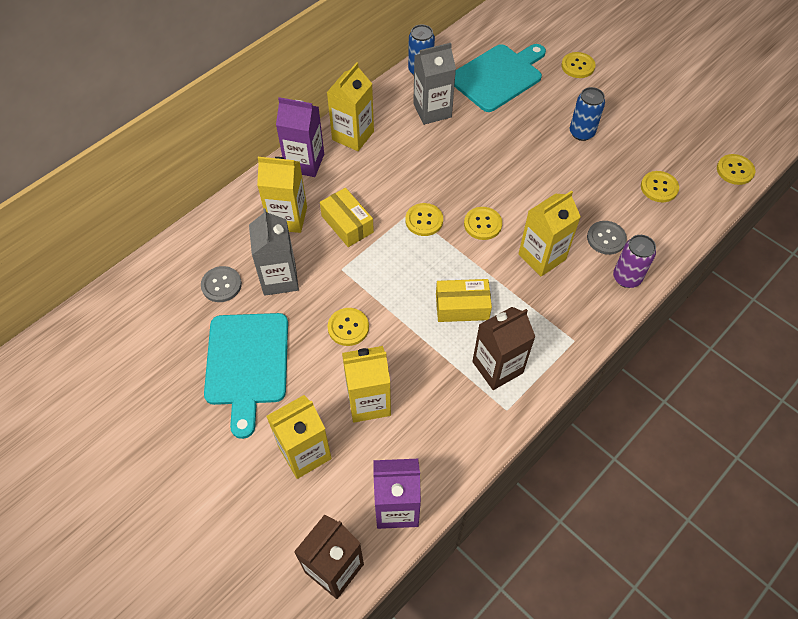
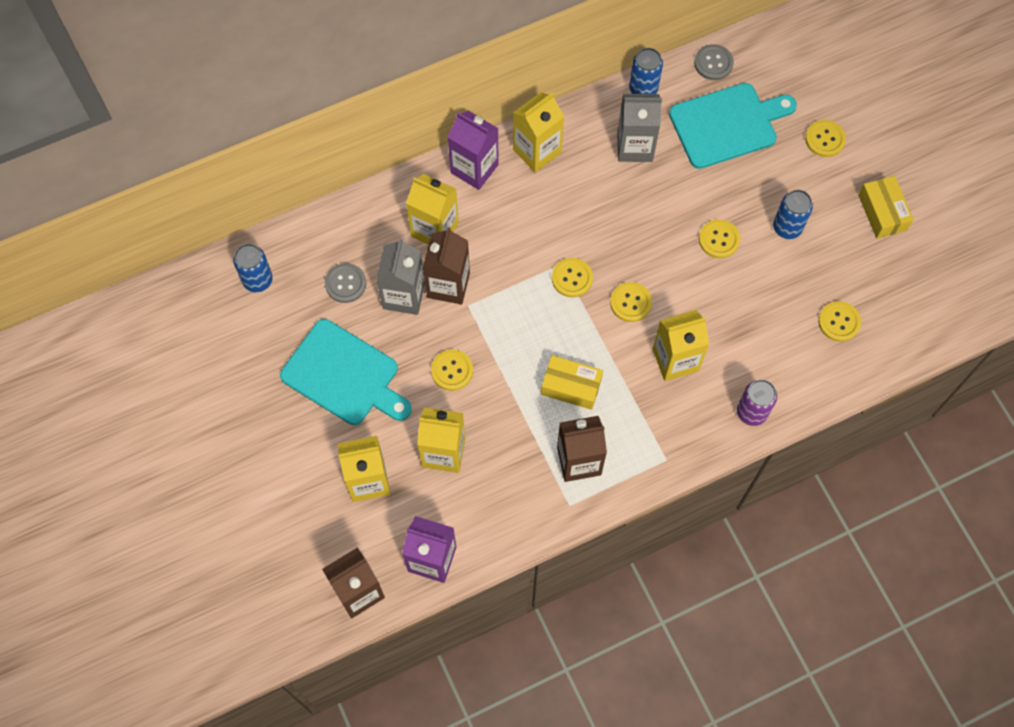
camera: 20 degrees right, 10 degrees up
turquoise cutting board [204,313,288,439] -> turquoise cutting board turned 75 degrees counterclockwise [280,319,412,425]
yellow box [320,188,374,247] -> yellow box moved to [858,176,914,239]
grey button [587,221,627,255] -> grey button moved to [694,44,734,80]
yellow button [717,154,755,185] -> yellow button moved to [699,219,740,258]
none -> blue can [233,244,273,292]
none -> brown carton [423,227,470,305]

